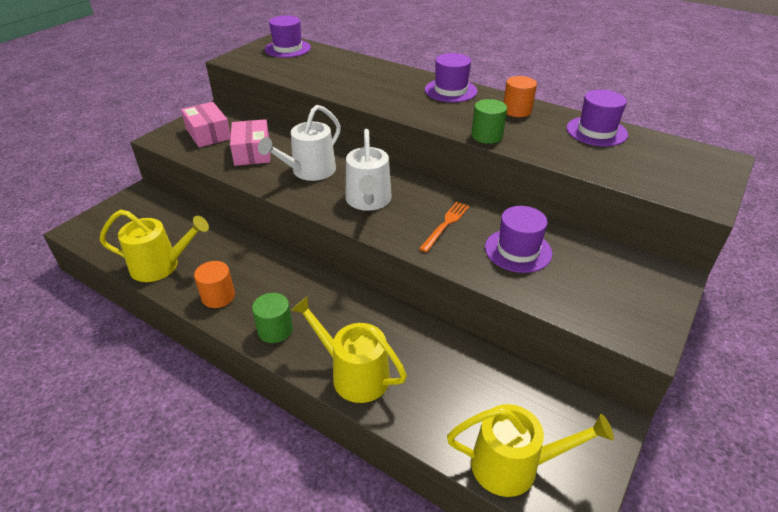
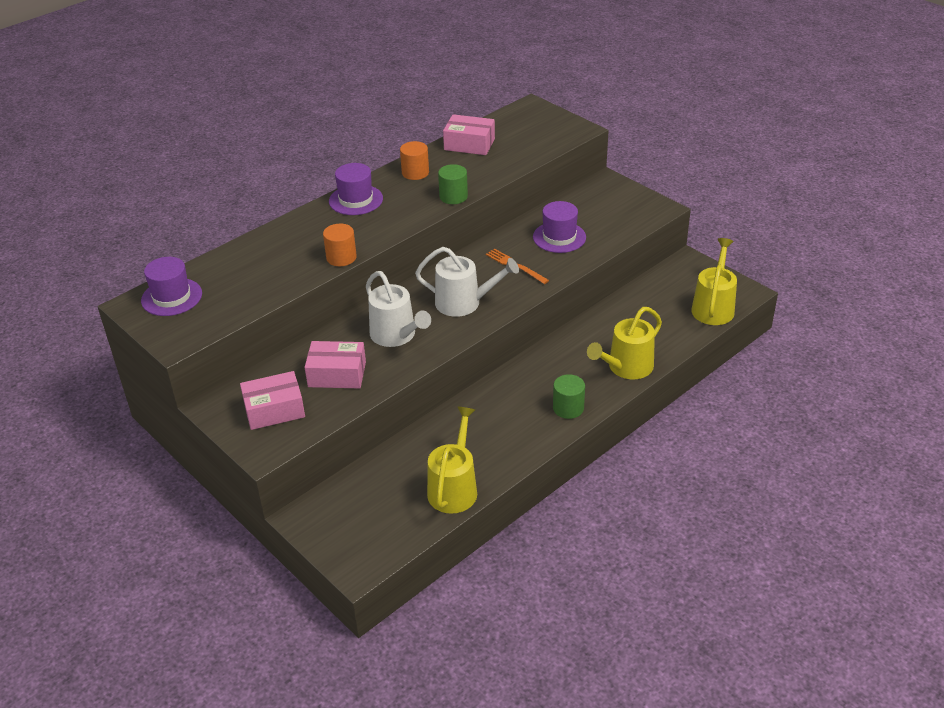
camera: 75 degrees left, 0 degrees up
orange cylinder [194,261,235,308] -> orange cylinder moved to [323,224,357,266]
purple hat [566,90,628,146] -> pink box [443,114,495,155]

